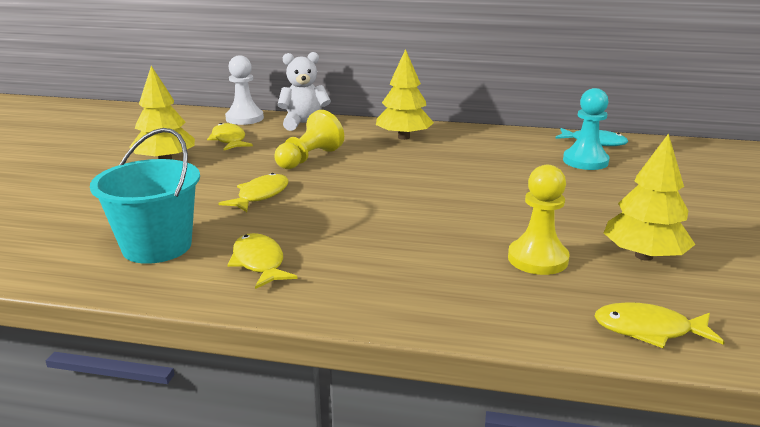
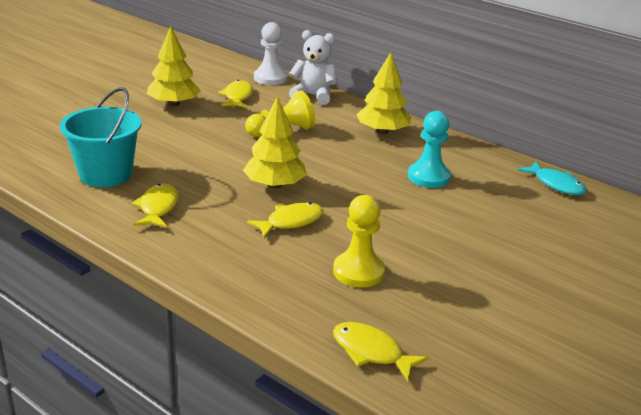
camera: 25 degrees right, 5 degrees up
yellow fish [218,173,289,212] -> yellow fish moved to [247,202,324,238]
turquoise pawn [563,88,610,170] -> turquoise pawn moved to [408,111,451,188]
yellow tree [604,133,696,261] -> yellow tree moved to [243,96,307,189]

